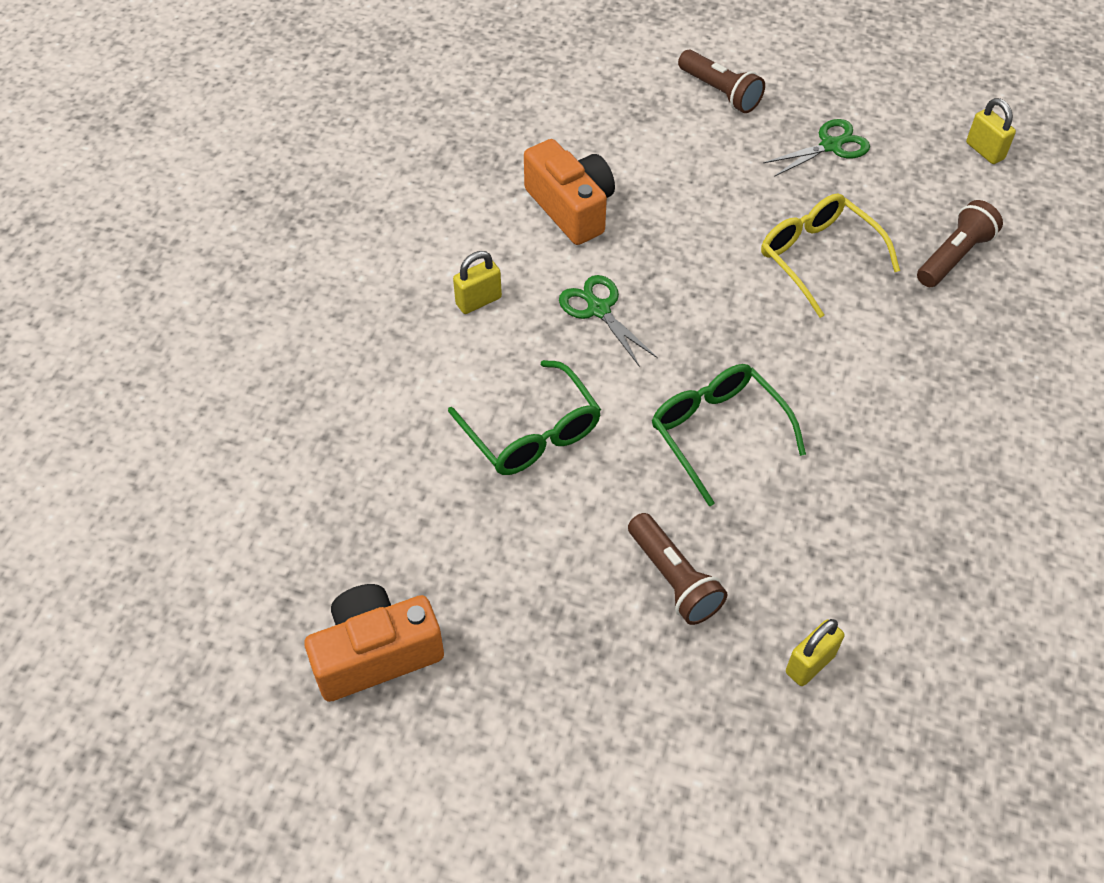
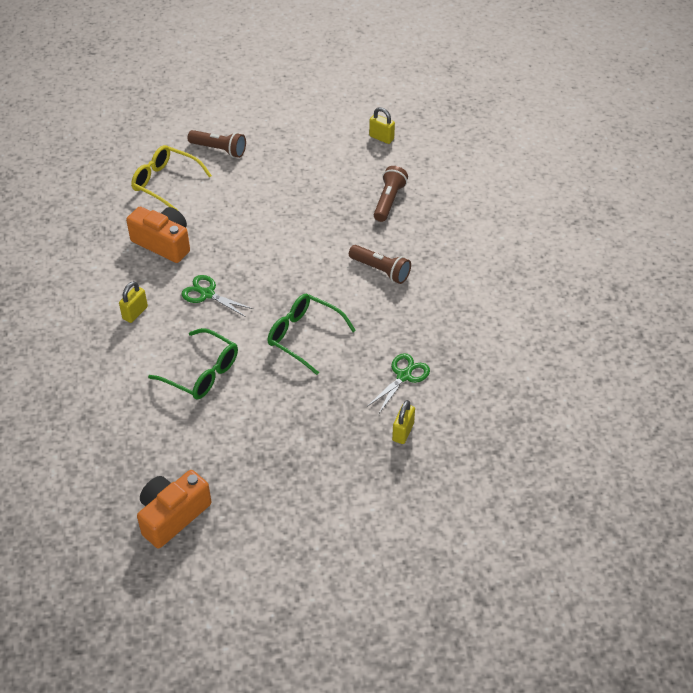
camera: 25 degrees left, 5 degrees down
brown flashlight [628,513,727,625] -> brown flashlight moved to [349,245,411,284]
yellow glasses [761,193,900,318] -> yellow glasses moved to [131,145,212,211]
green scissors [763,119,870,177] -> green scissors moved to [368,353,430,413]

